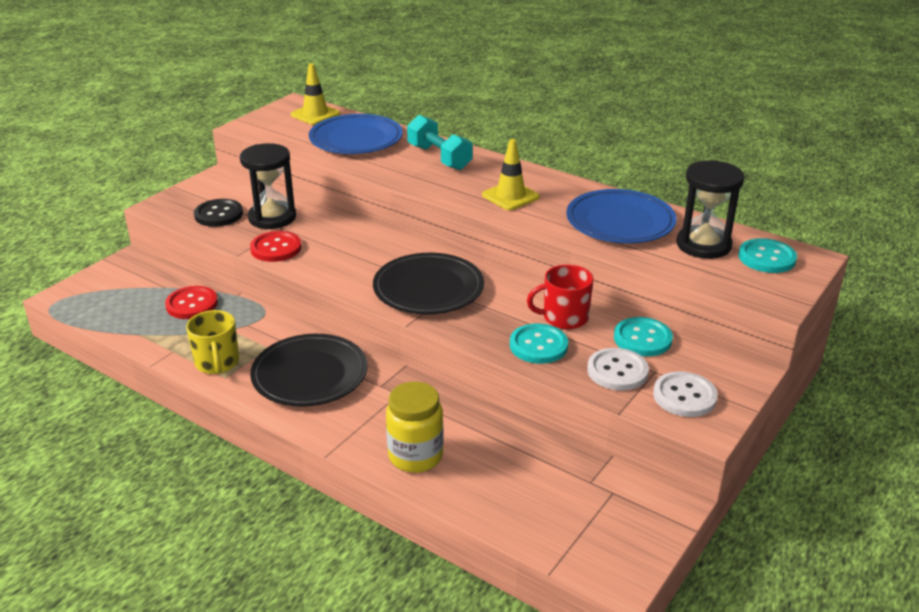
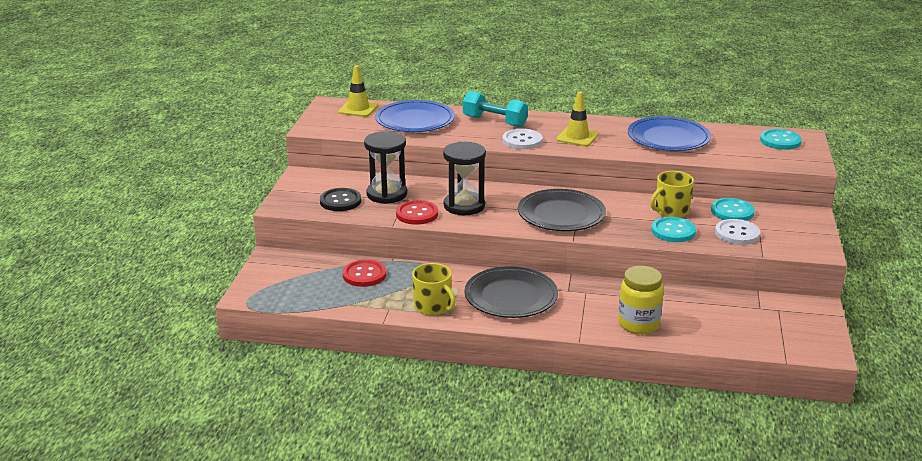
camera: 25 degrees left, 5 degrees down
red mug [527,265,594,329] -> yellow mug [650,171,694,218]
white button [653,371,718,417] -> white button moved to [503,129,542,150]
black hourglass [676,160,745,259] -> black hourglass moved to [443,141,486,215]

